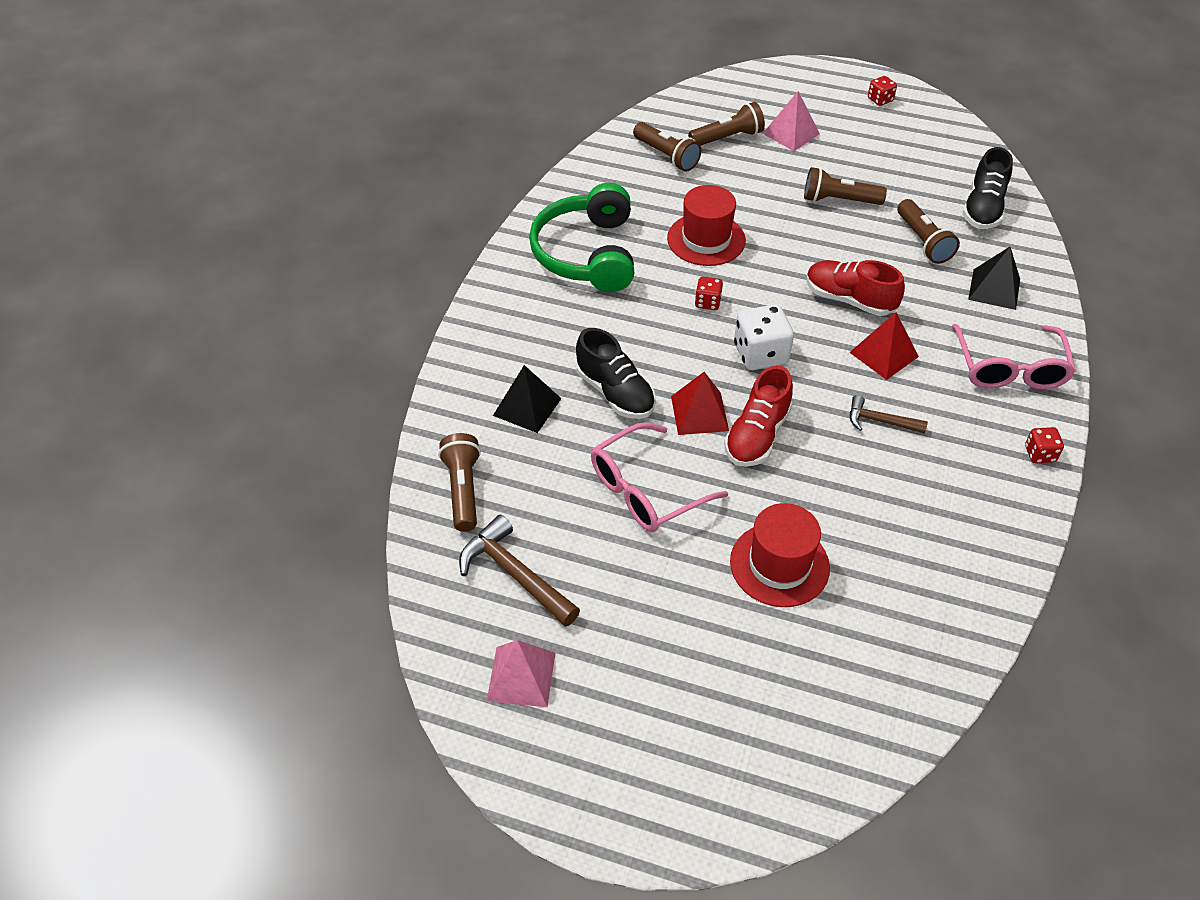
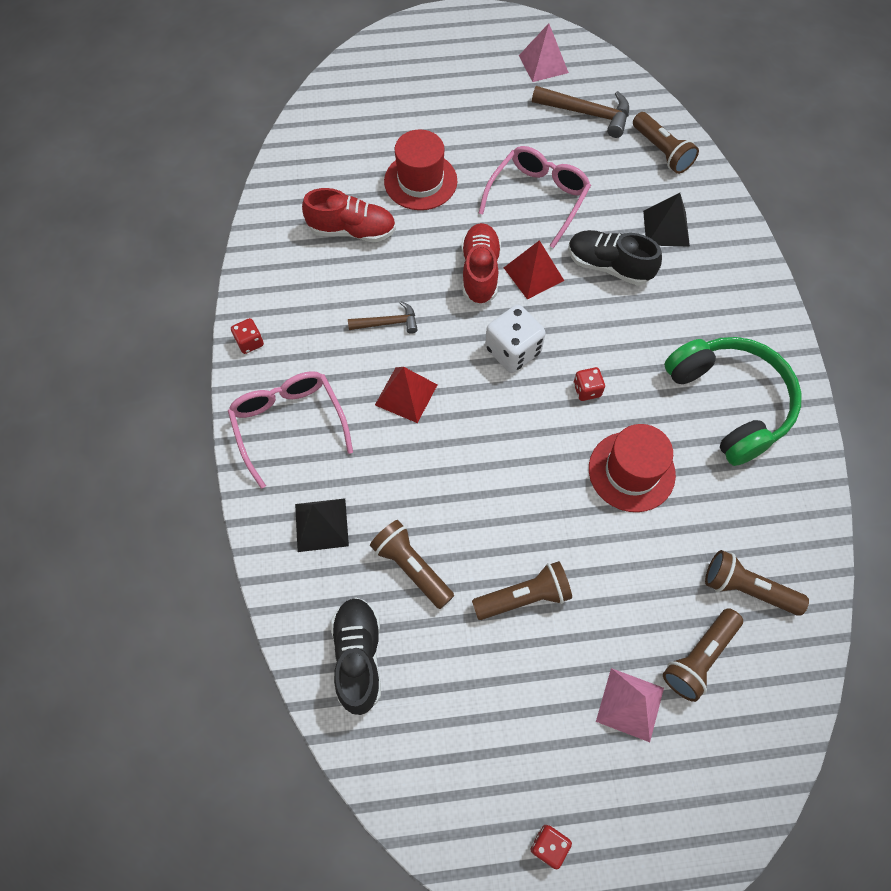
camera: 155 degrees right, 15 degrees up
red shoe [806,260,905,316] -> red shoe moved to [302,188,396,242]

